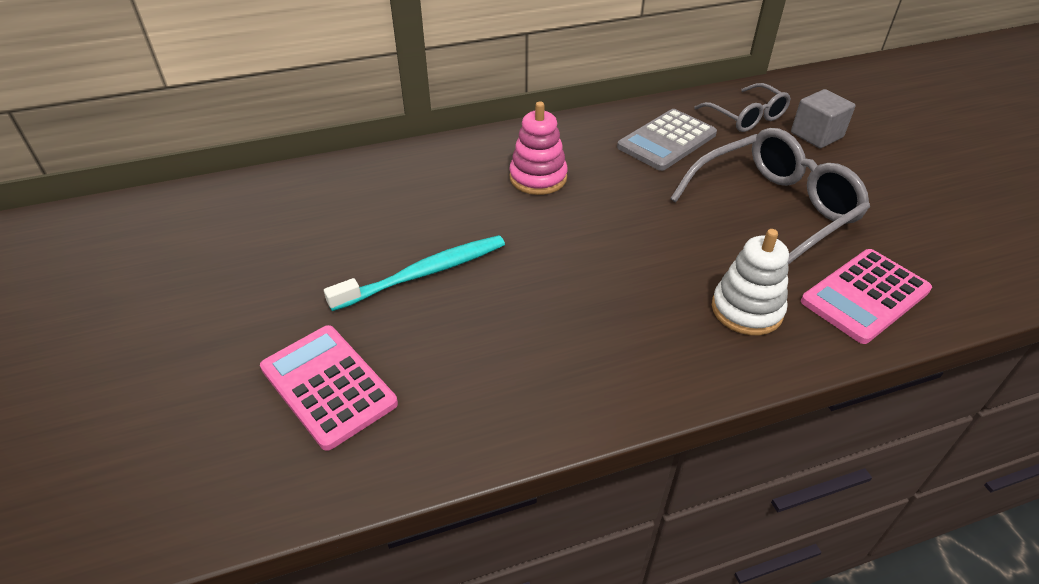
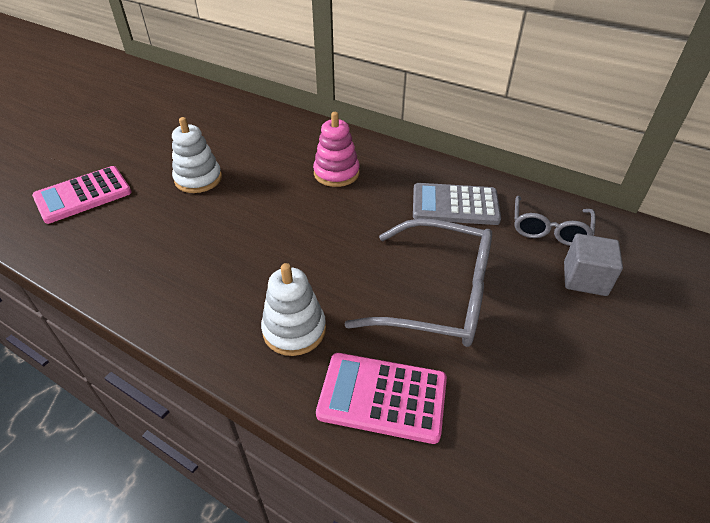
camera: 50 degrees right, 0 degrees up
pink calculator [260,325,398,451] -> pink calculator turned 135 degrees counterclockwise [32,166,132,224]
turquoise toothbrush [324,235,505,311] -> white stacking toy [172,117,222,193]

